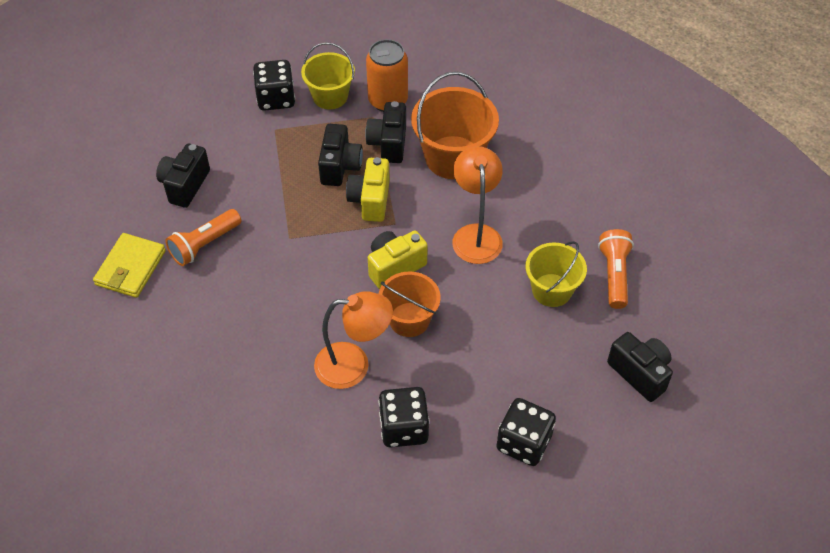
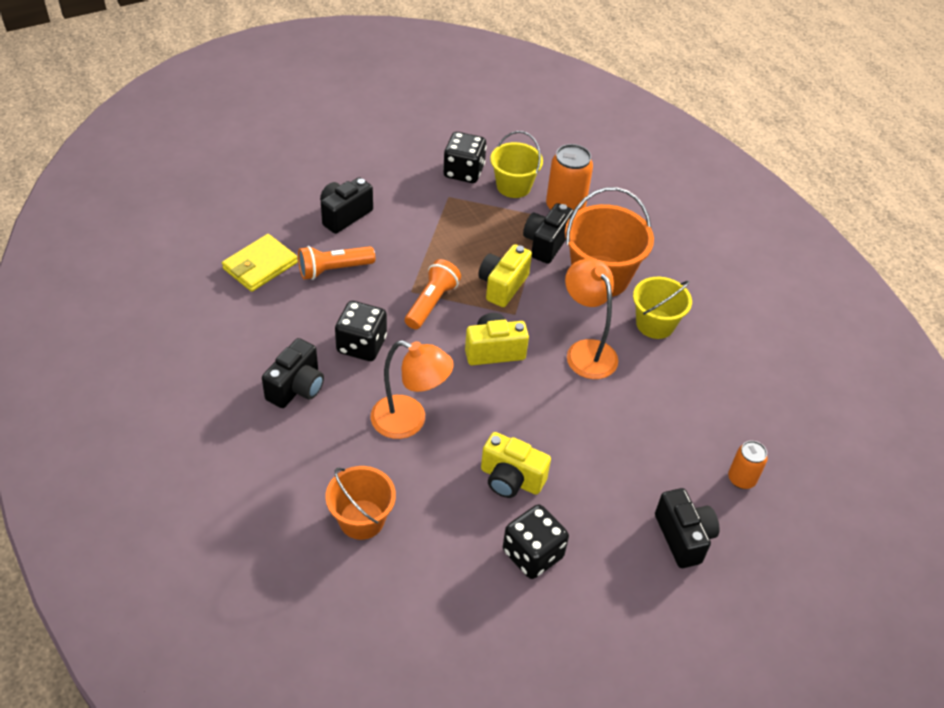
camera: 20 degrees right, 5 degrees down
black camera [318,124,363,186] -> black camera moved to [262,338,324,408]
orange bucket [379,272,441,337] -> orange bucket moved to [325,466,396,540]
black dice [379,387,430,448] -> black dice moved to [335,301,387,361]
orange lamp [452,146,503,264] -> orange lamp turned 45 degrees counterclockwise [565,259,618,379]
yellow bucket [525,241,587,307] -> yellow bucket moved to [633,277,692,339]
orange flashlight [598,229,634,309] -> orange flashlight moved to [405,259,461,329]
none -> yellow camera [481,432,551,498]
none -> orange can [728,441,768,489]

